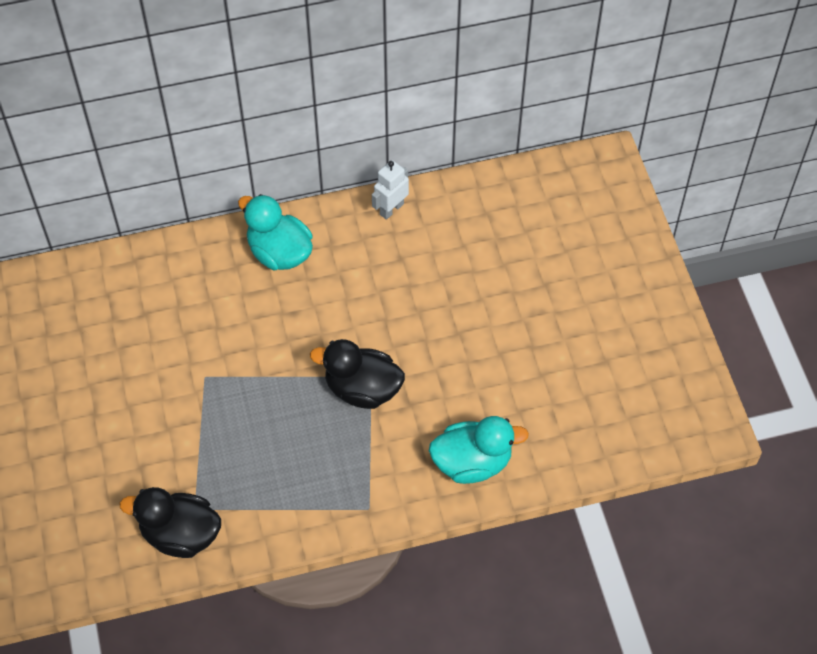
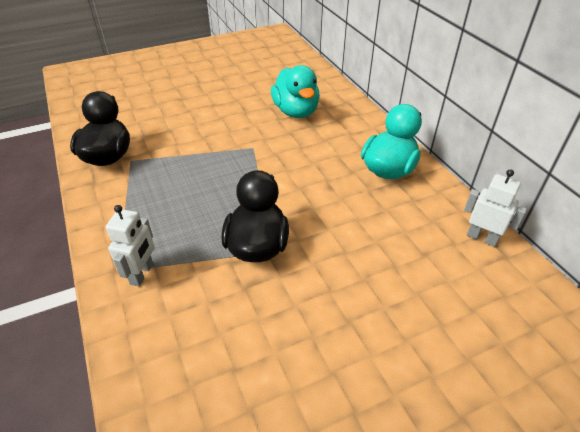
camera: 80 degrees right, 15 degrees down
turquoise duck [429,416,529,484] -> turquoise duck moved to [271,65,320,118]
none -> white robot [106,205,154,287]

